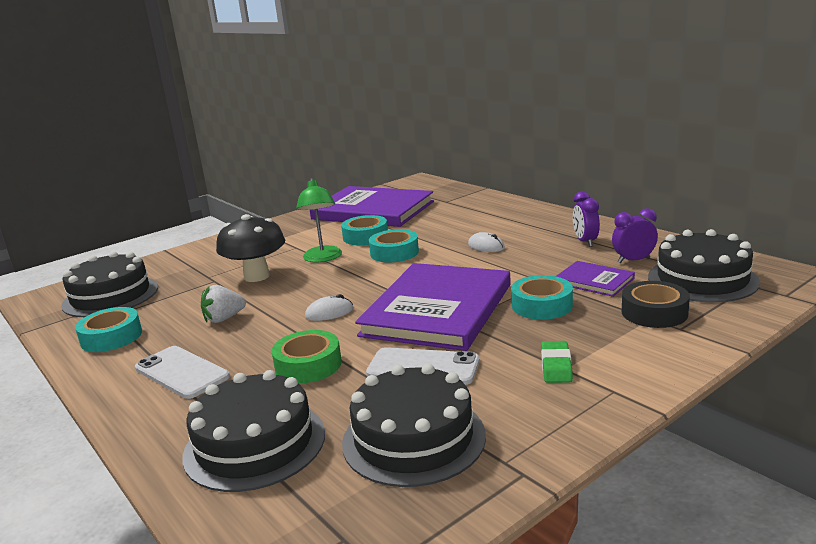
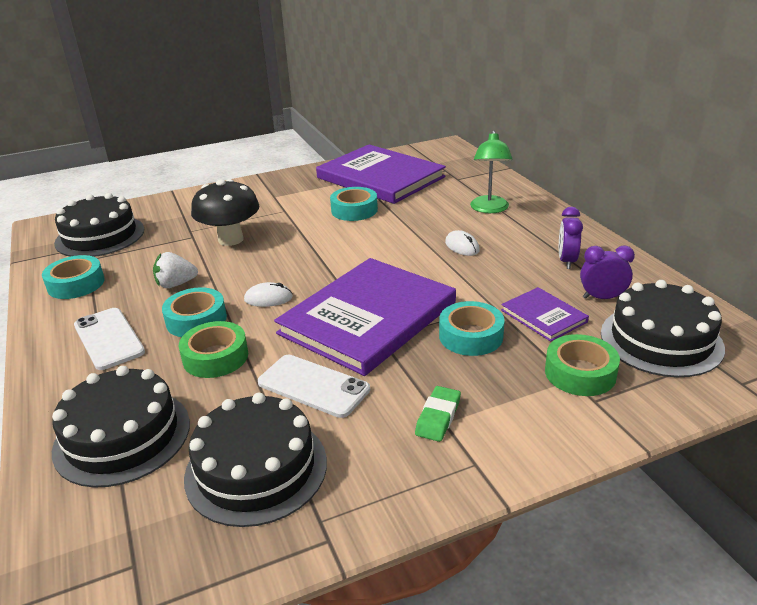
camera: 15 degrees right, 10 degrees up
green lamp [296,178,342,262] -> green lamp moved to [470,130,513,213]
turquoise tape [369,229,419,262] -> turquoise tape moved to [162,287,227,337]
black tape [622,281,690,328] -> green tape [545,334,620,396]

